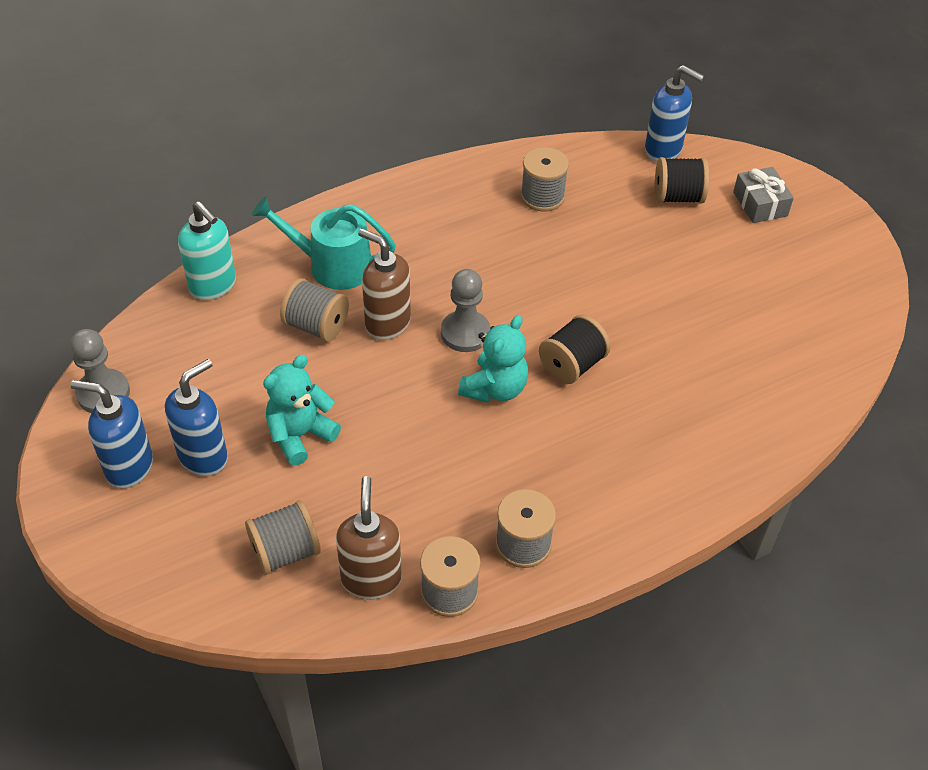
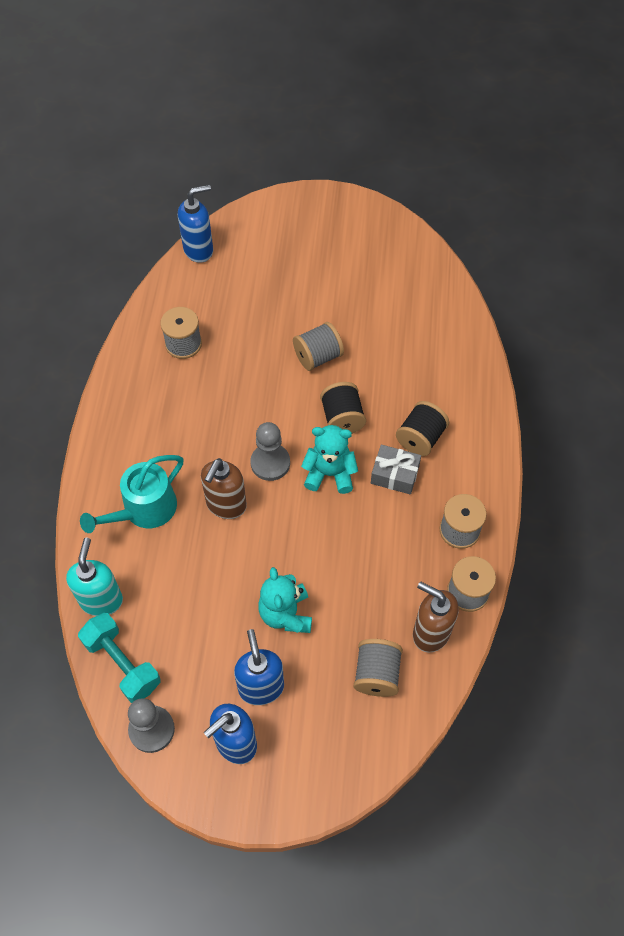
camera: 55 degrees left, 10 degrees up
turquoise soap dispenser [178,201,236,300] -> turquoise soap dispenser turned 75 degrees counterclockwise [66,538,123,616]
grey spool [280,278,349,342] -> grey spool moved to [293,322,344,371]
brown soap dispenser [358,228,411,340] -> brown soap dispenser turned 45 degrees counterclockwise [201,458,247,519]
turquoise teddy bear [458,315,528,403] -> turquoise teddy bear turned 60 degrees counterclockwise [301,425,358,494]
black spool [655,157,709,203] -> black spool moved to [396,401,449,456]
grey gift [733,167,794,223] -> grey gift moved to [371,445,421,494]
none -> turquoise dumbbell [78,613,160,703]

